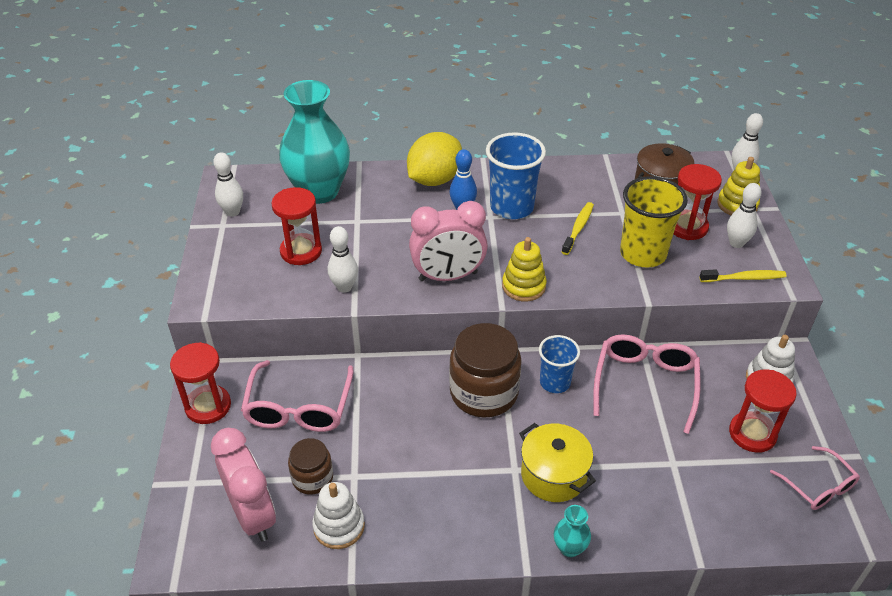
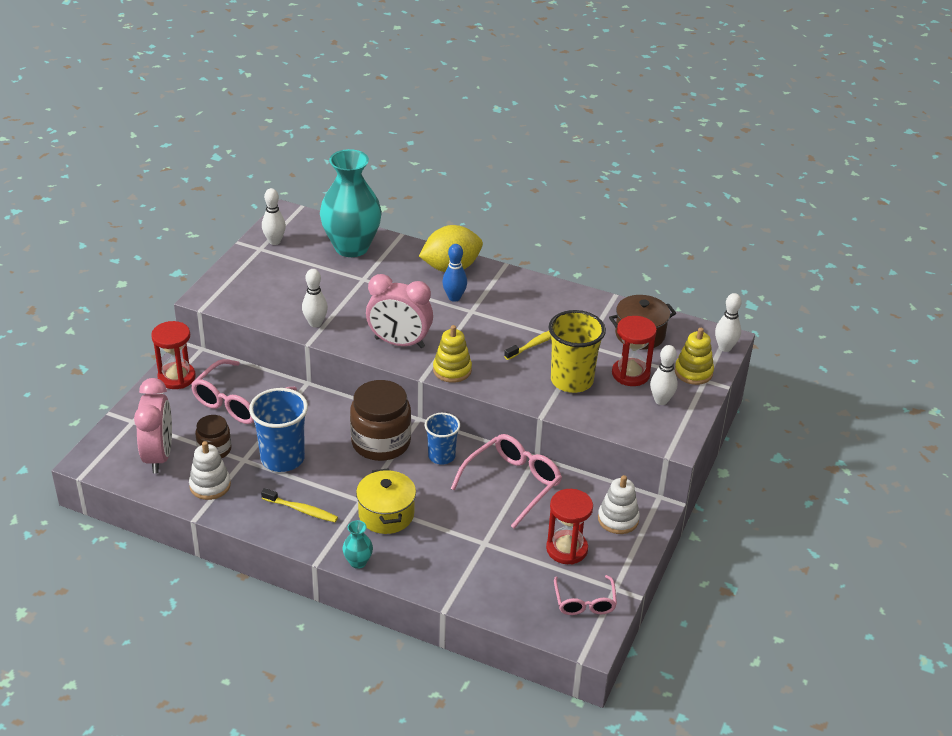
camera: 25 degrees right, 5 degrees down
red hourglass [271,187,322,265] -> none
blue cup [486,133,546,219] -> blue cup moved to [249,388,308,472]
yellow toothbrush [699,269,787,282] -> yellow toothbrush moved to [261,488,338,522]

